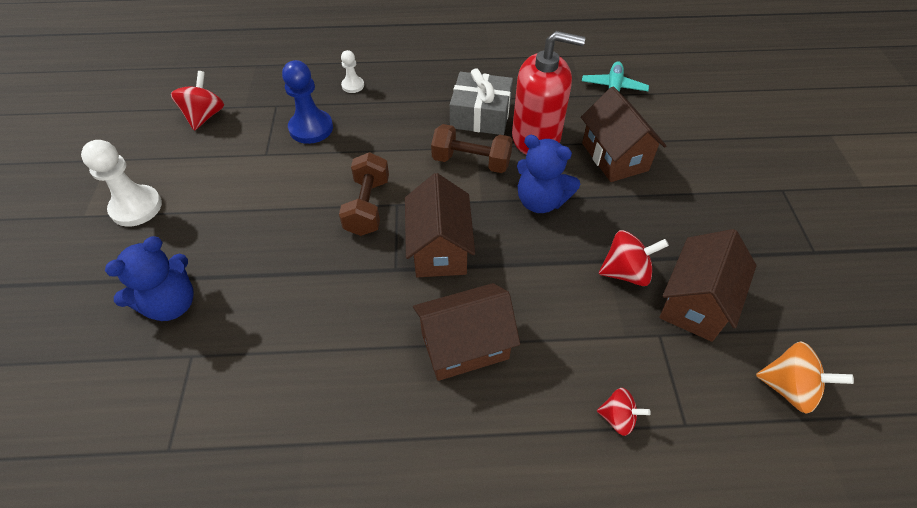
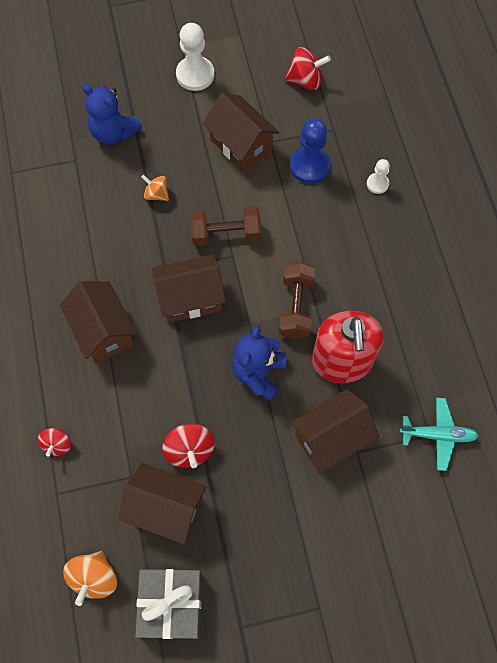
camera: 80 degrees right, 15 degrees up
grey gift [450,68,513,135] -> grey gift moved to [135,569,202,639]
none -> orange spinning top [141,175,169,201]
none -> brown house [203,93,279,172]

